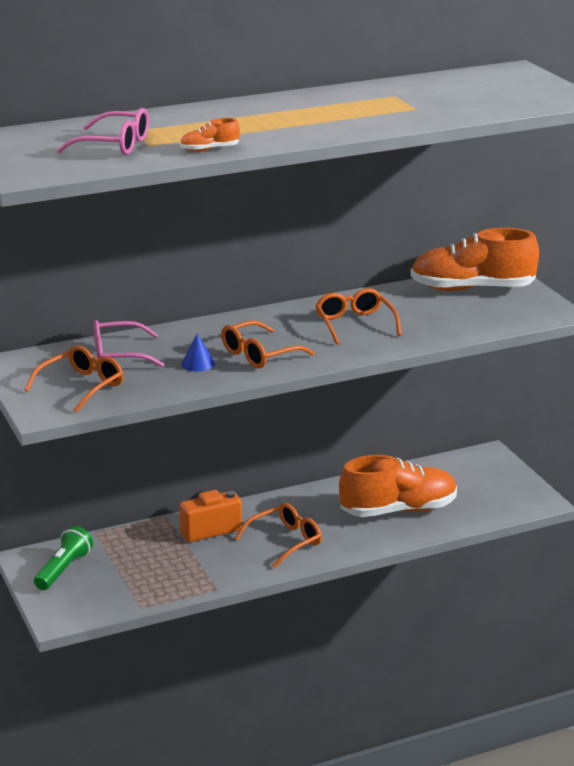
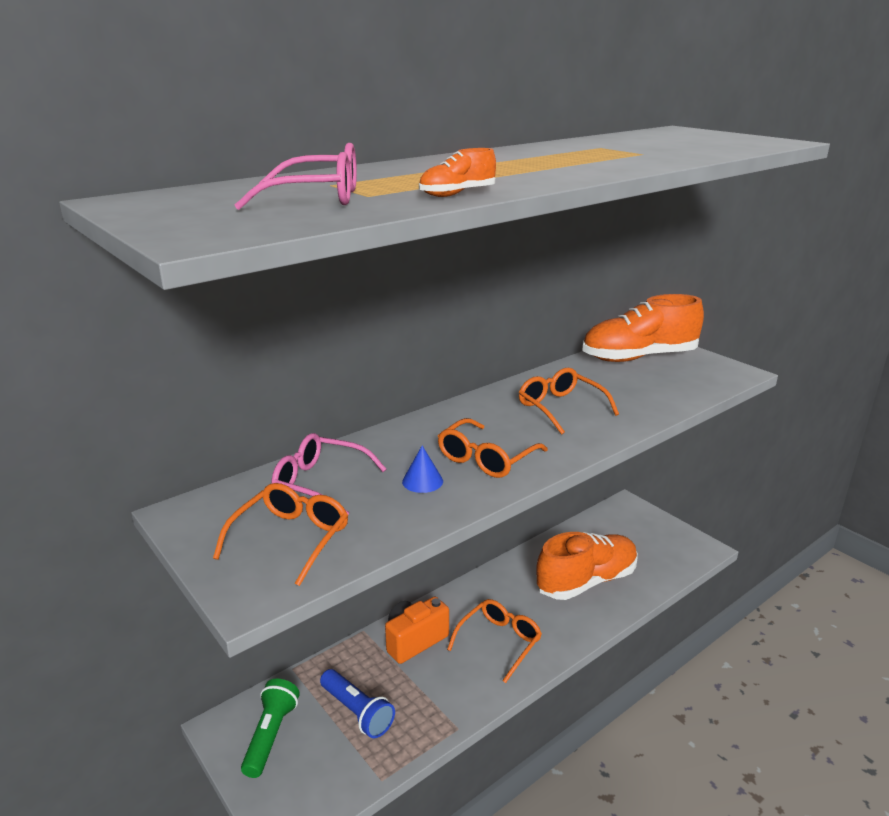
camera: 15 degrees left, 0 degrees up
pink glasses [94,320,165,368] -> pink glasses turned 45 degrees clockwise [272,433,386,514]
none -> blue flashlight [320,669,395,738]

